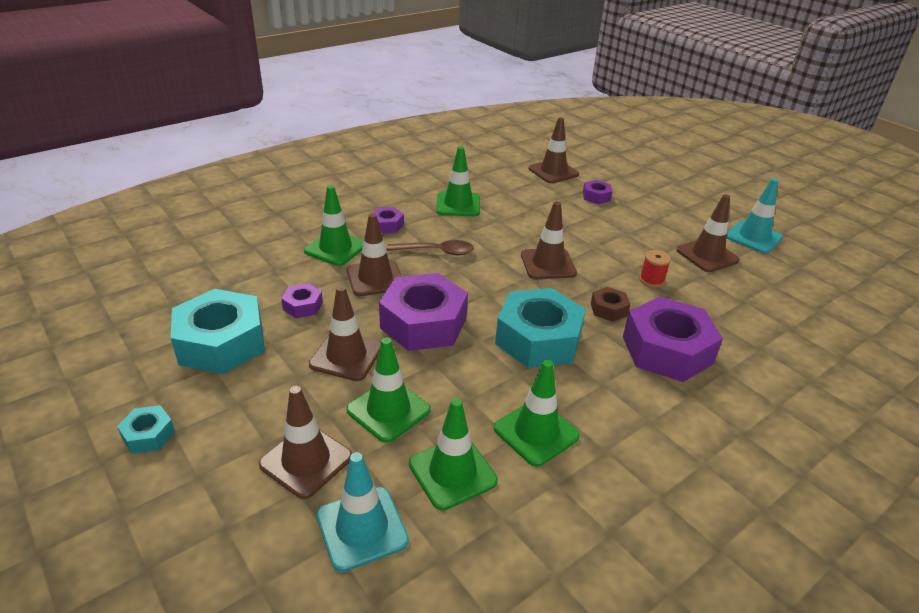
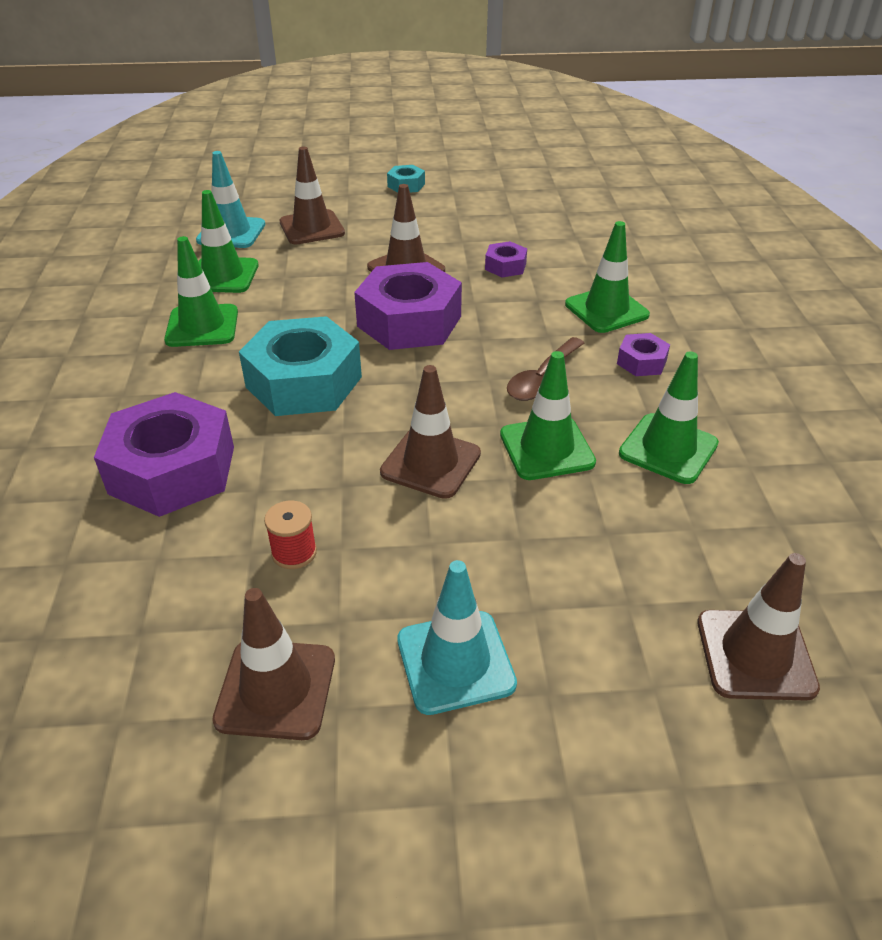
camera: 125 degrees right, 5 degrees up
turquoise nut [171,289,265,374] -> none
green traffic cone [346,337,431,443] -> green traffic cone moved to [500,351,596,480]
brown traffic cone [347,213,402,296] -> none
purple nut [583,180,613,204] -> none
brown nut [591,287,630,322] -> none
turquoise traffic cone [727,178,783,254] -> turquoise traffic cone moved to [397,560,517,715]

